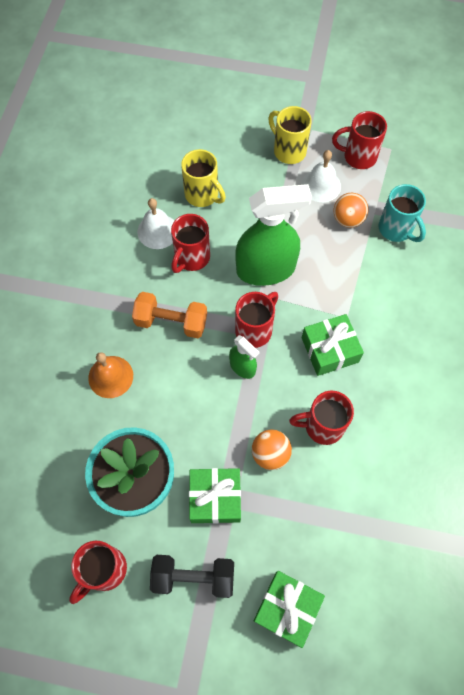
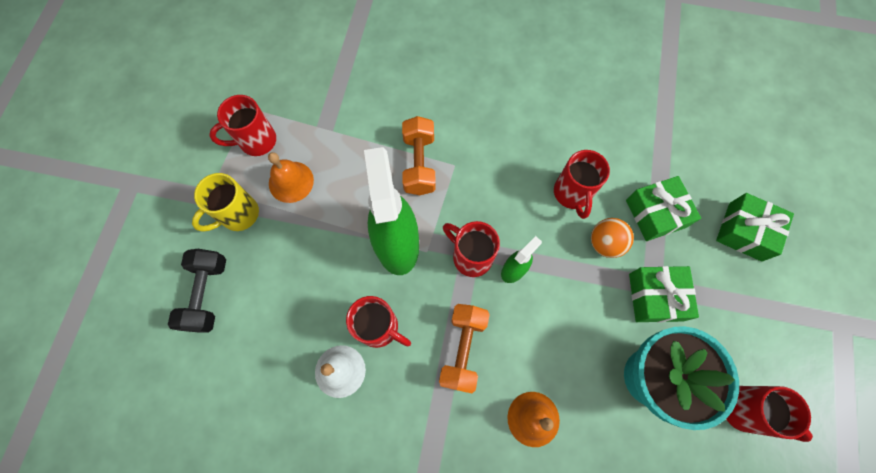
camera: 90 degrees left, 5 degrees up
black dumbbell [150,555,234,598] -> black dumbbell moved to [168,249,226,332]
yellow mug [181,149,226,207] -> none
white bell [301,150,341,202] -> orange bell [268,152,314,203]
green gift [302,314,364,376] -> green gift moved to [626,176,701,241]
red mug [332,111,387,169] -> red mug turned 60 degrees clockwise [209,95,276,156]
orange ball [334,193,369,228] -> none
turquoise mug [378,184,426,242] -> none
none -> orange dumbbell [402,116,436,195]

